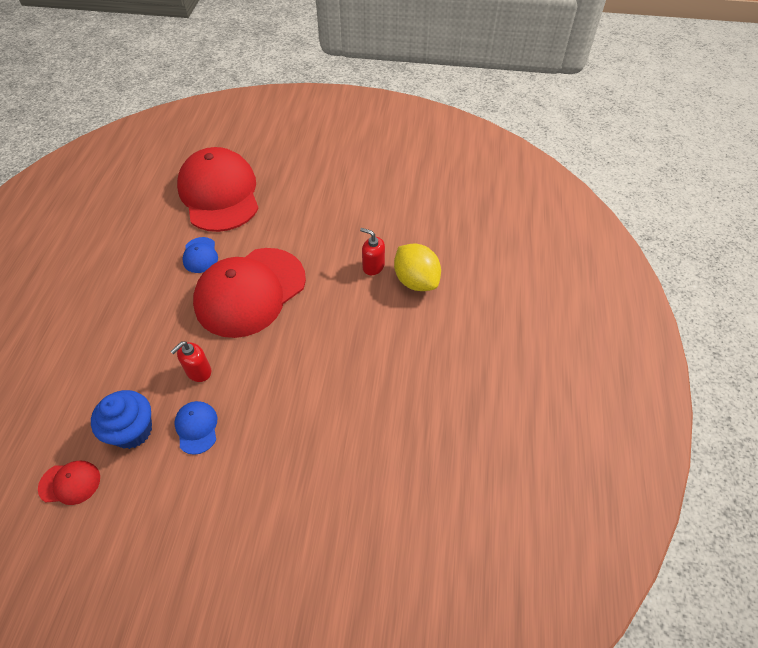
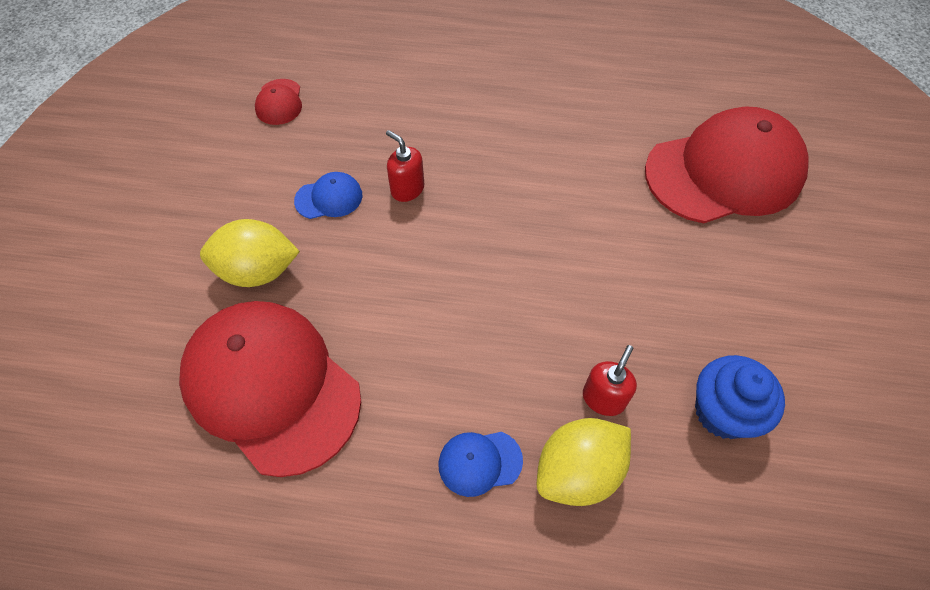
camera: 90 degrees right, 5 degrees up
blue cupcake [91,390,152,449] -> blue cupcake moved to [695,355,785,439]
blue cap [182,237,218,273] -> blue cap moved to [438,432,523,497]
red cap [193,248,306,338] -> red cap moved to [179,301,361,477]
none -> yellow lemon [200,219,300,287]

